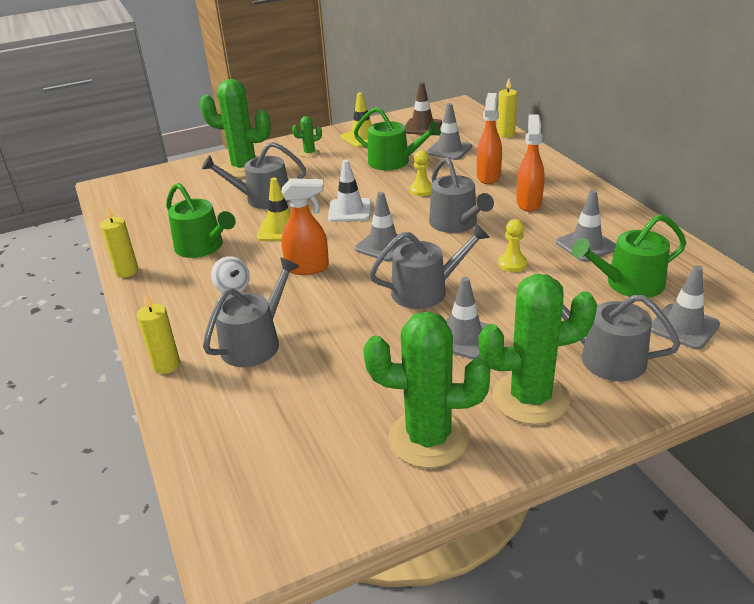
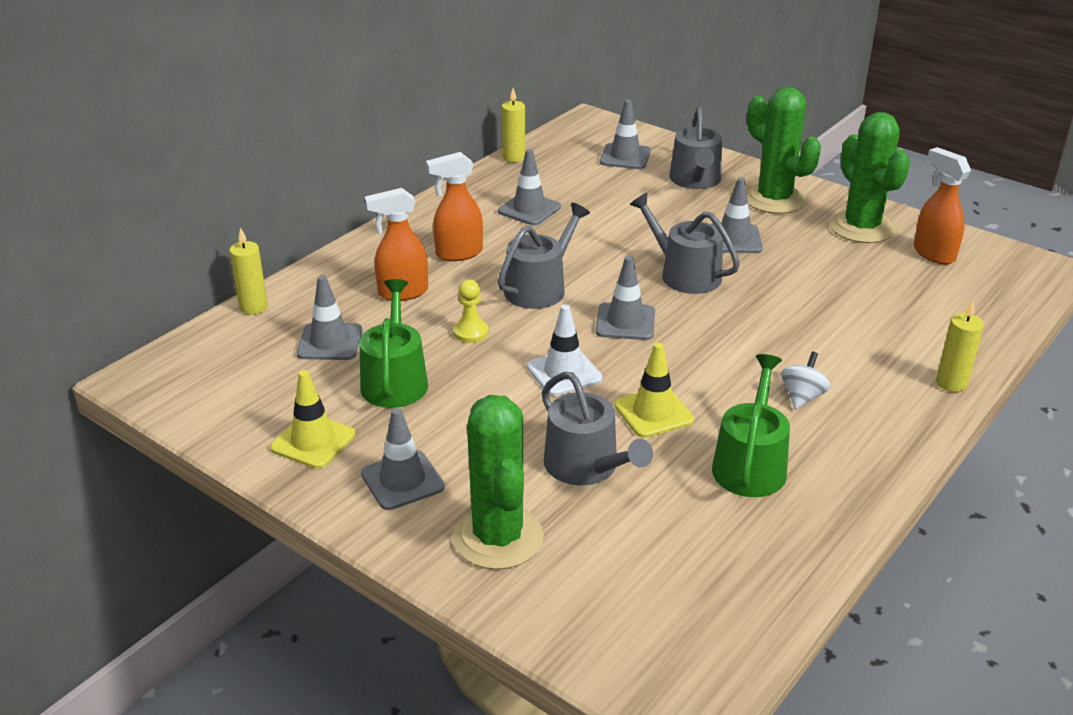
camera: 120 degrees left, 0 degrees up
yellow candle [100,206,138,277] -> yellow candle moved to [502,88,525,162]
grey watering can [203,257,299,367] -> none
orange spray bottle [281,179,329,275] -> orange spray bottle moved to [914,147,971,265]
green cactus [292,116,322,157] -> grey traffic cone [361,408,445,510]
brown traffic cone [405,83,442,135] -> none
yellow pawn [498,219,527,272] -> none
green watering can [572,214,686,298] -> none

